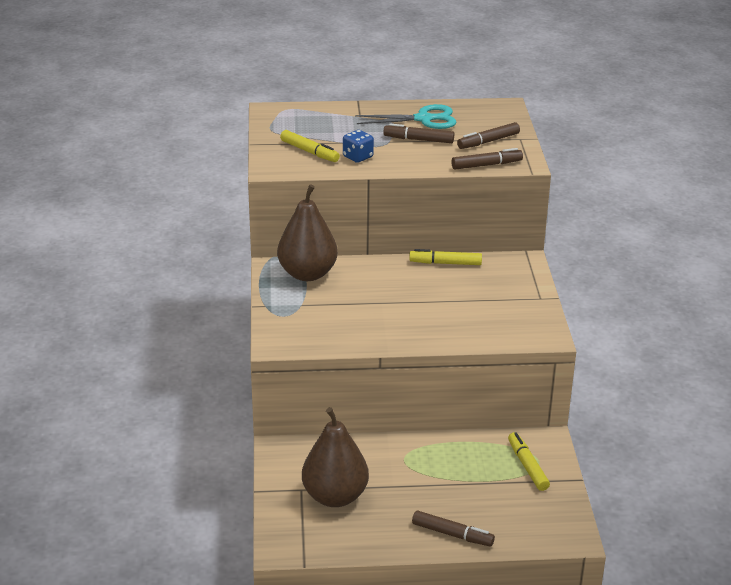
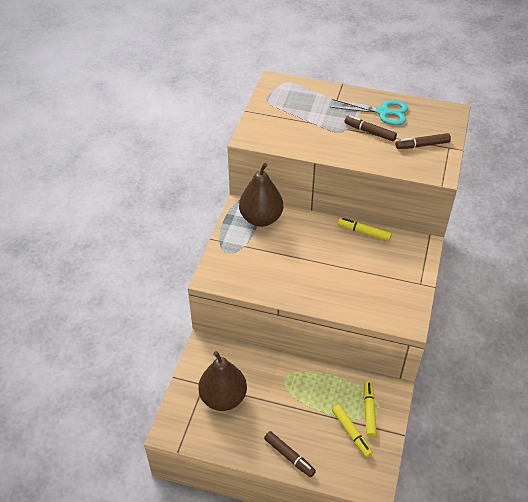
camera: 20 degrees right, 15 degrees up
yellow marker [280,130,340,162] -> yellow marker moved to [332,405,373,458]
blue dice [343,130,374,163] -> none
brown marker [451,148,523,170] -> none

